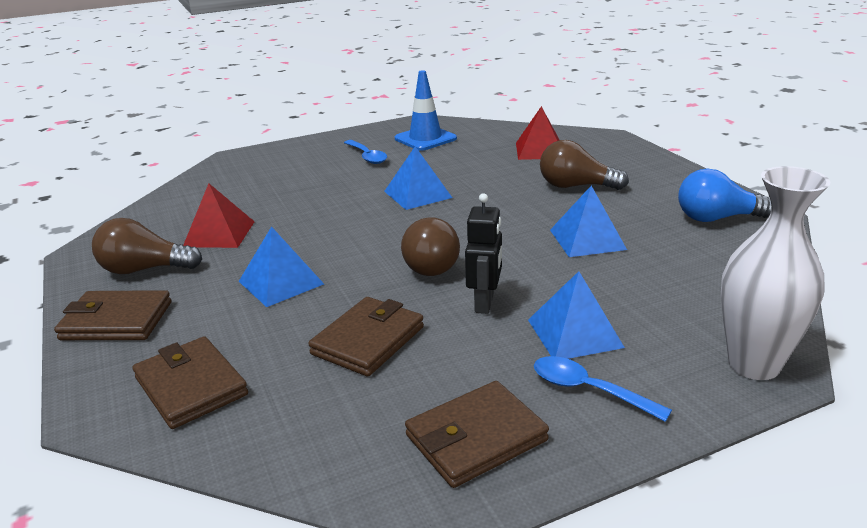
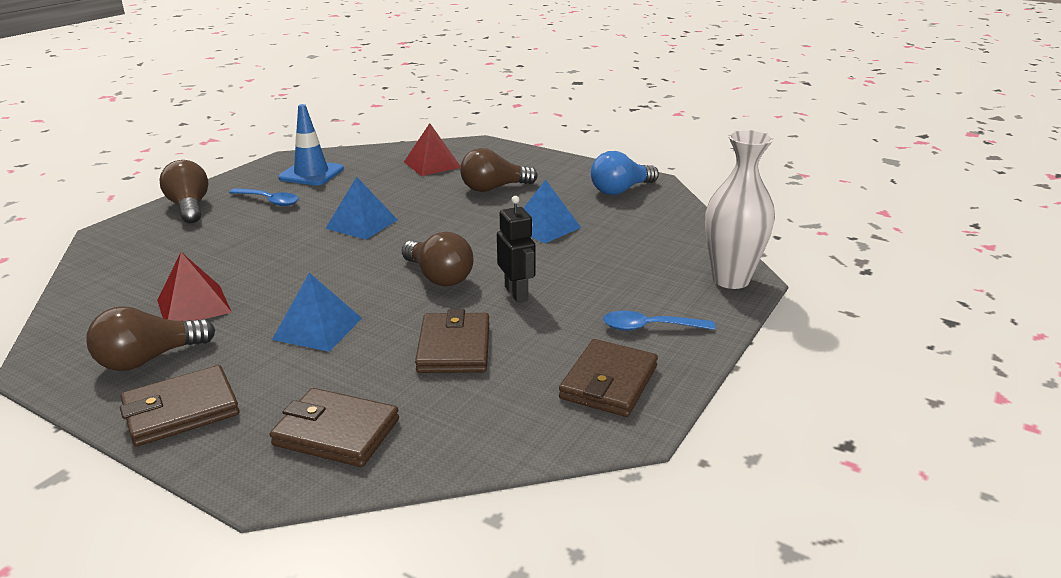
camera: 35 degrees left, 0 degrees up
blue pyramid [528,271,625,359] -> none
none -> brown light bulb [160,160,208,223]

